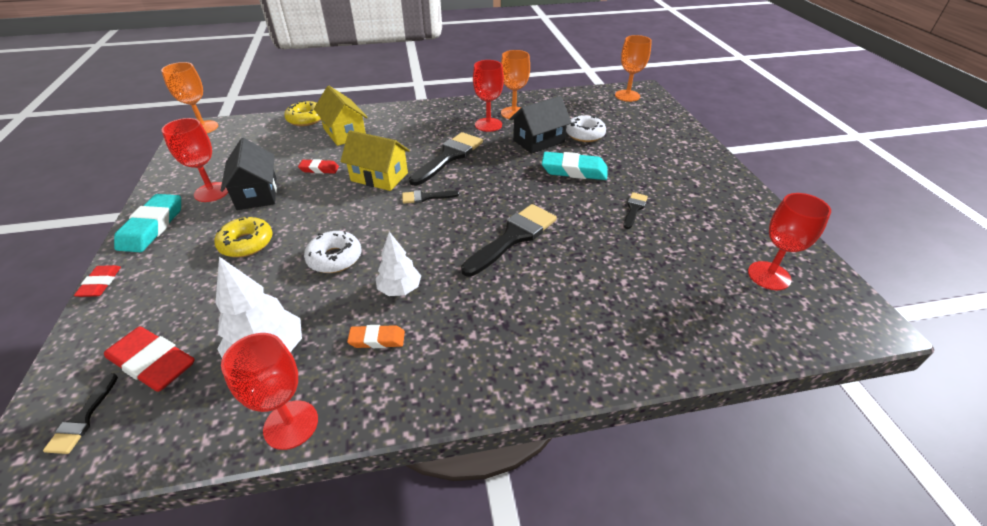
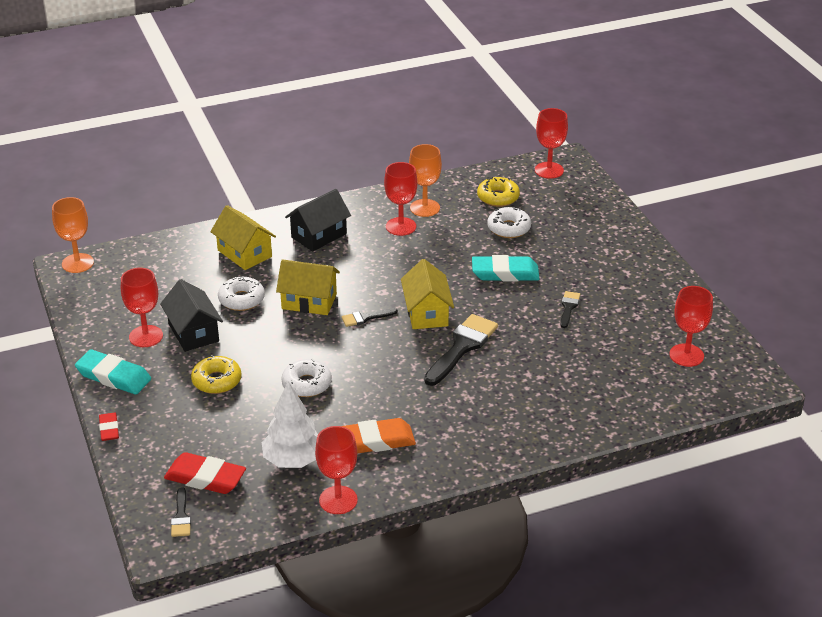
camera: 10 degrees left, 5 degrees down
turquoise eraser [114,194,181,252] -> turquoise eraser turned 60 degrees counterclockwise [75,349,151,395]
yellow donut [284,100,321,126] -> yellow donut moved to [477,177,520,207]
red eraser [298,159,339,174] -> white donut [218,277,265,311]
orange eraser [347,325,405,348] -> orange eraser [342,418,416,453], size x1.78
white tree [376,232,421,296] -> none
black brush [409,132,483,186] -> none
black house [509,96,572,154] -> black house moved to [285,189,351,251]
orange goblet [615,35,652,102] -> red goblet [535,108,568,179]
none -> yellow house [401,259,454,329]

